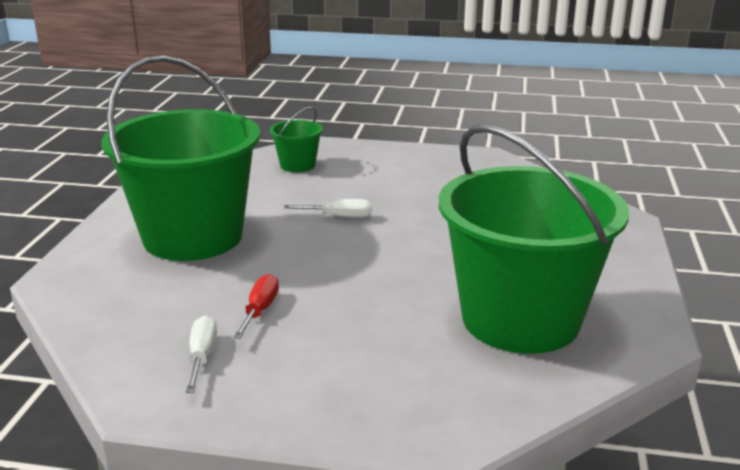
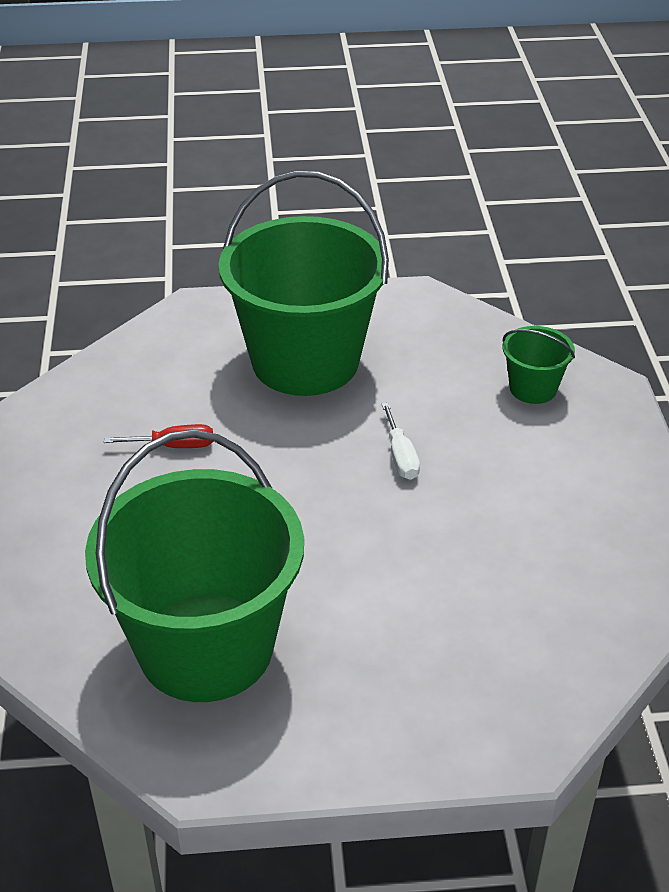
camera: 75 degrees right, 15 degrees up
white screwdriver [186,315,217,393] -> none

